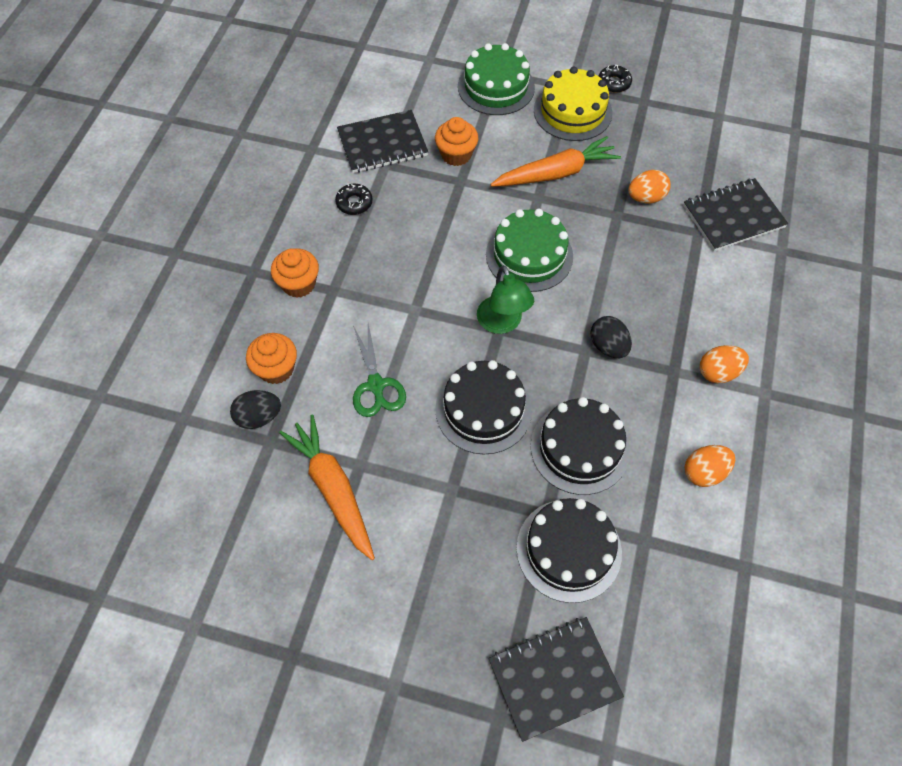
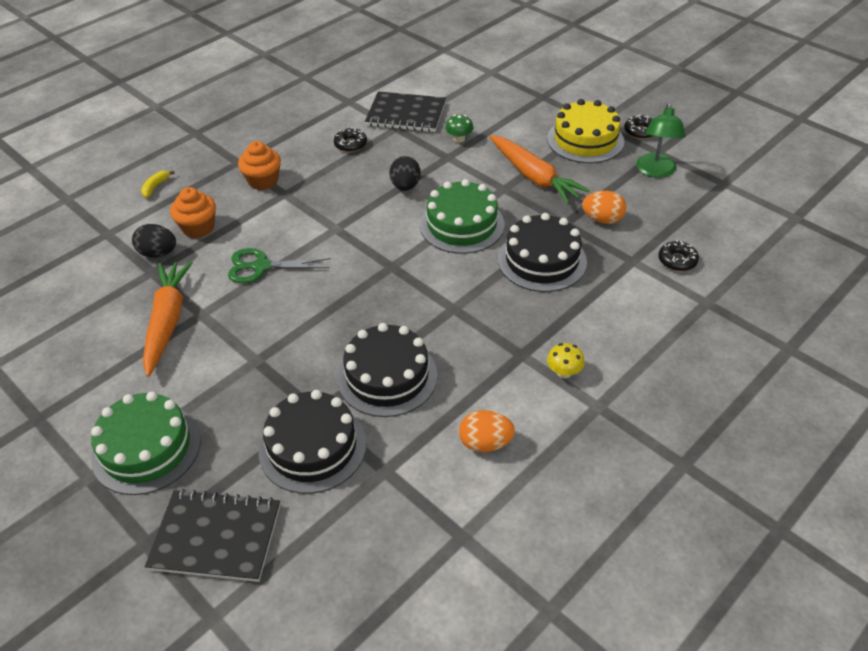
camera: 30 degrees right, 15 degrees down
green scissors [353,324,406,417] -> green scissors turned 75 degrees clockwise [228,248,331,283]
orange cupcake [435,117,478,166] -> green mushroom [445,114,474,143]
black cake [435,360,532,454] -> black cake moved to [498,213,587,292]
green cake [458,43,535,115] -> green cake moved to [91,391,201,495]
green lamp [477,265,534,334] -> green lamp moved to [636,103,686,178]
orange carrot [490,136,621,187] -> orange carrot turned 45 degrees clockwise [489,135,590,204]
black egg [590,316,632,358] -> black egg moved to [390,156,421,191]
black notebook [683,178,788,251] -> black donut [658,240,699,271]
orange egg [700,345,749,384] -> yellow mushroom [547,343,585,378]
none -> yellow banana [141,170,175,198]

